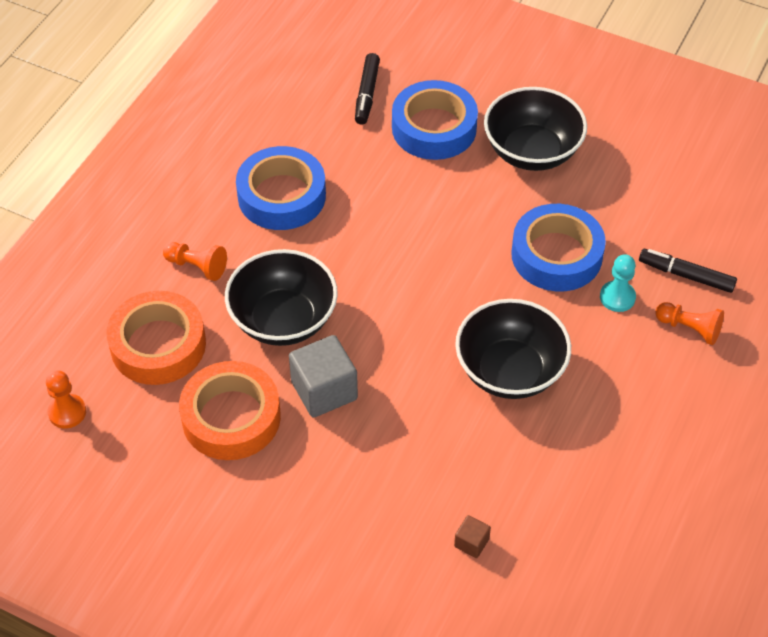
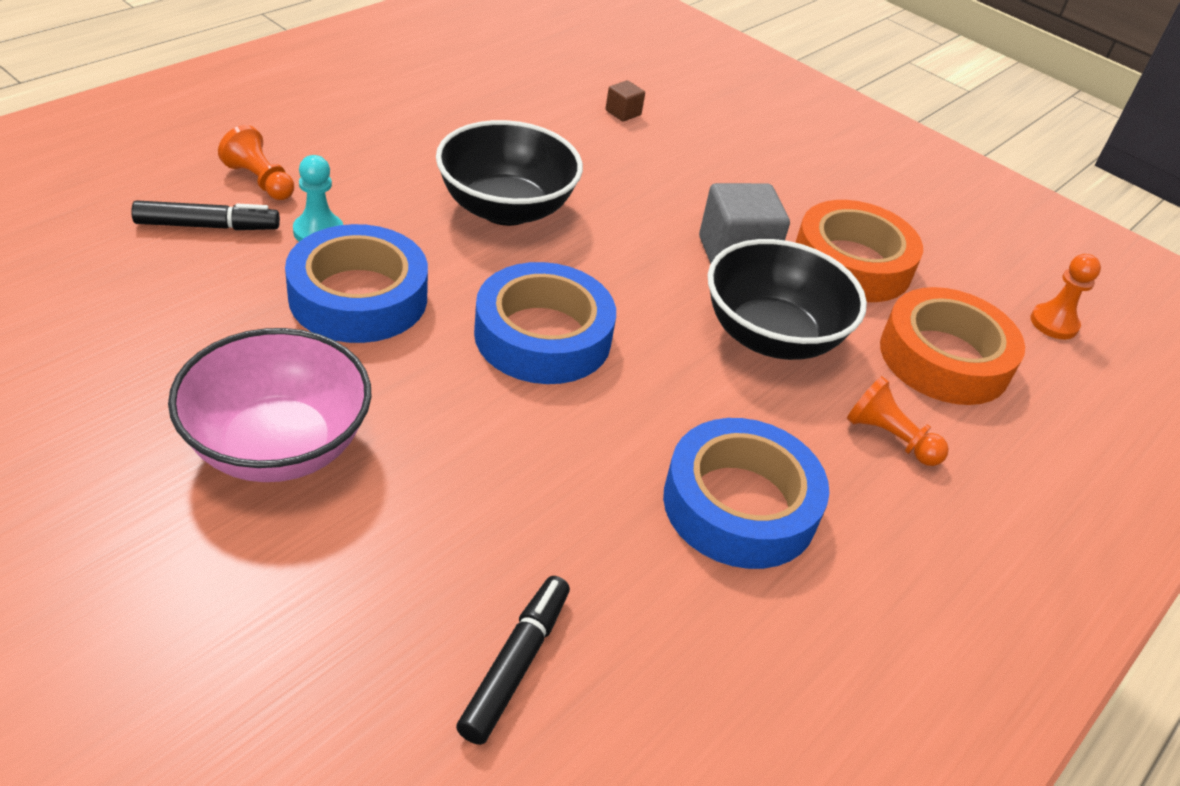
camera: 170 degrees left, 10 degrees down
blue tape [392,80,478,160] -> blue tape moved to [474,262,616,384]
black bowl [484,87,587,171] -> pink bowl [168,328,371,482]
black marker [639,249,737,293] -> black marker turned 45 degrees counterclockwise [131,201,280,230]

